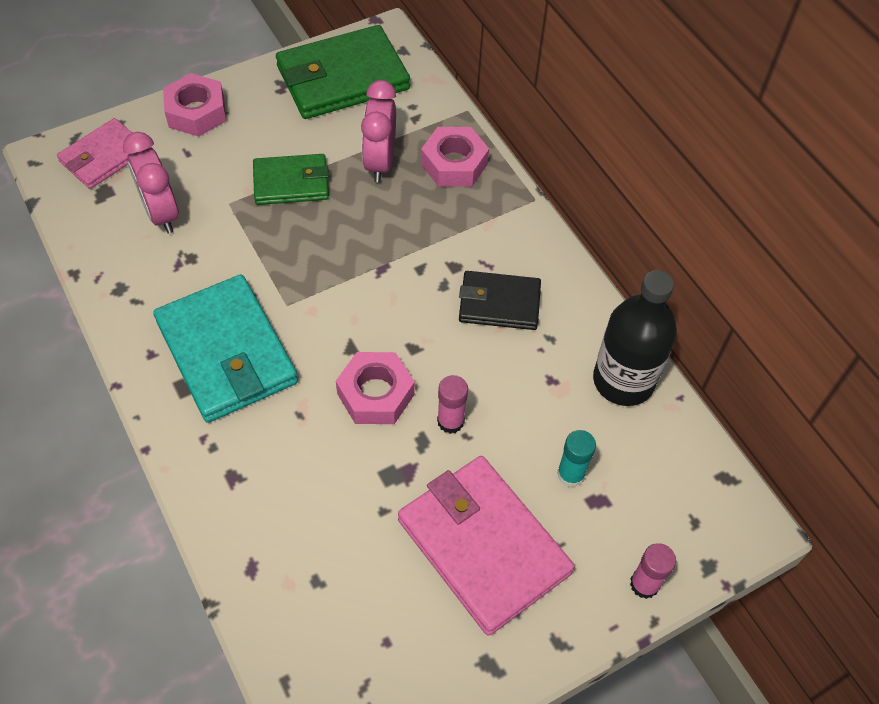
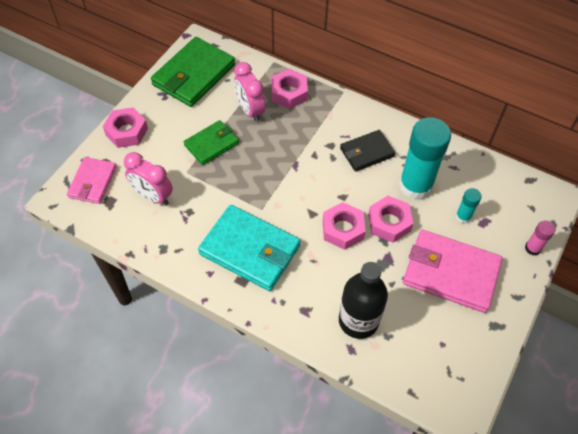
camera: 30 degrees left, 0 degrees up
pink glue stick [437,375,468,434] -> pink nut [368,196,414,243]
black bottle [593,270,677,406] -> black bottle moved to [339,262,388,339]
none -> turquoise glue stick [399,117,451,200]

